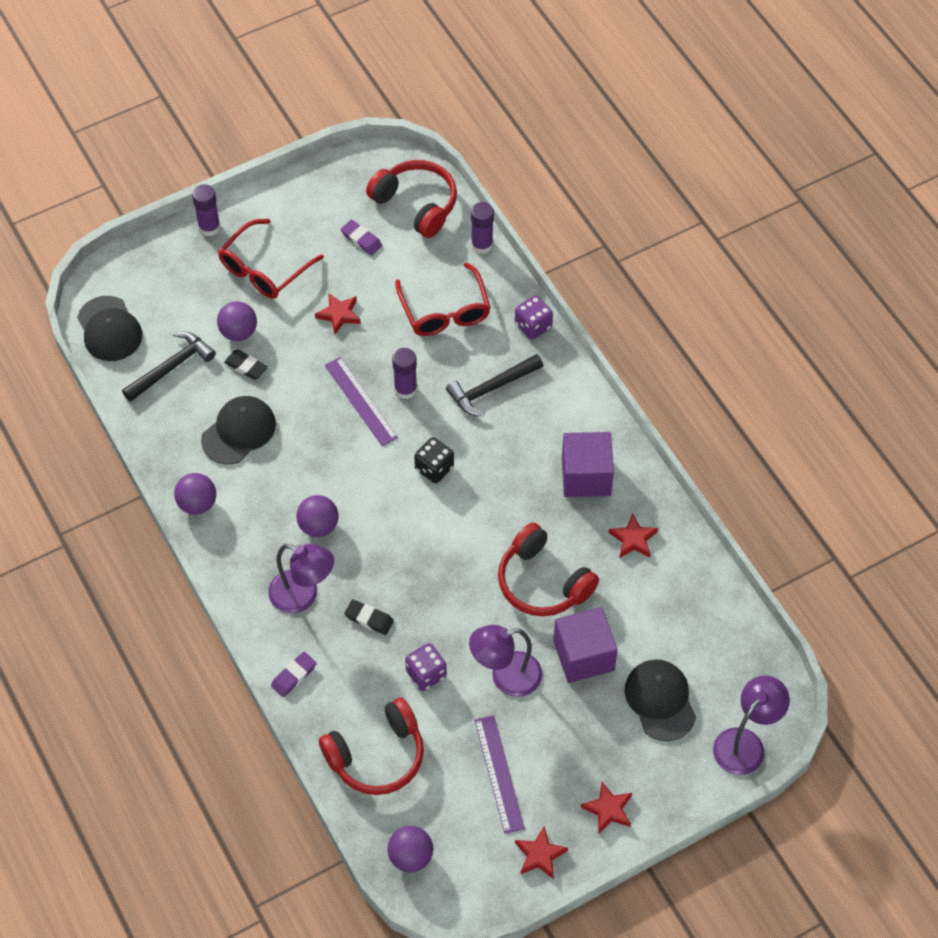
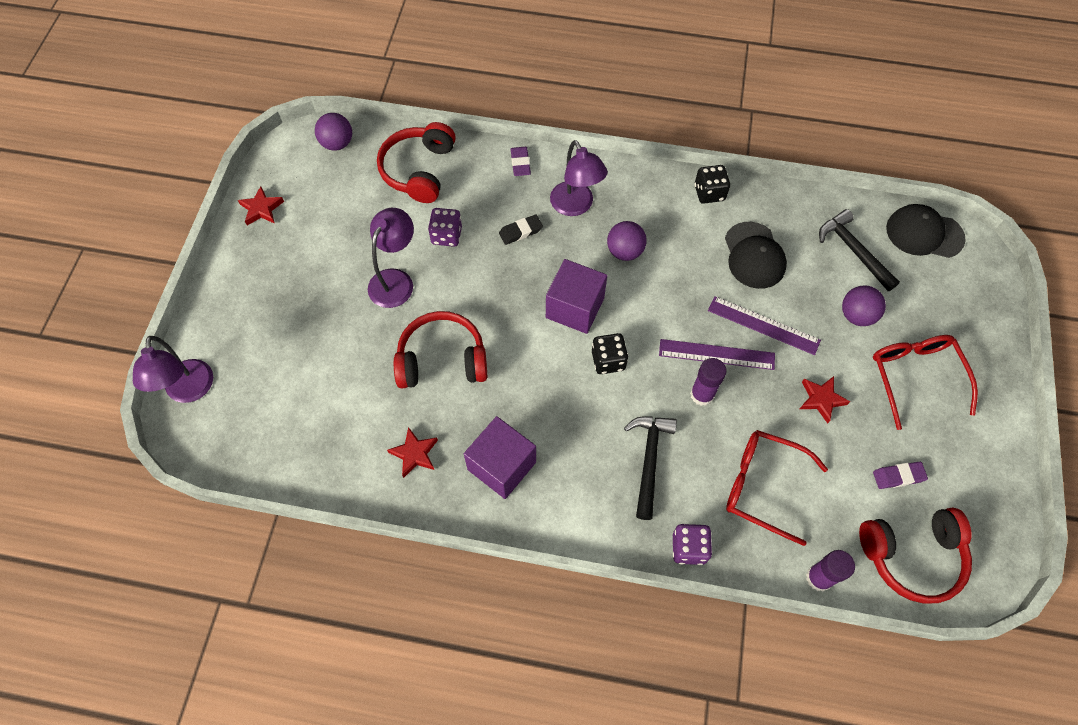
camera: 130 degrees right, 5 degrees up
black hammer [122,331,216,402] -> black hammer turned 150 degrees clockwise [819,209,900,291]
purple ball [174,473,216,515] -> black dice [695,165,730,204]
purple glue stick [192,184,221,236] -> none
black eraser [224,349,268,380] -> none
purple lamp [268,544,334,613] -> purple lamp turned 90 degrees counterclockwise [550,140,608,216]
purple ruler [474,715,525,834] -> purple ruler moved to [708,296,821,355]
purple cube [553,607,618,683] -> purple cube moved to [546,259,607,334]
red star [581,782,632,833] -> none
black cap [625,659,696,741] -> none

